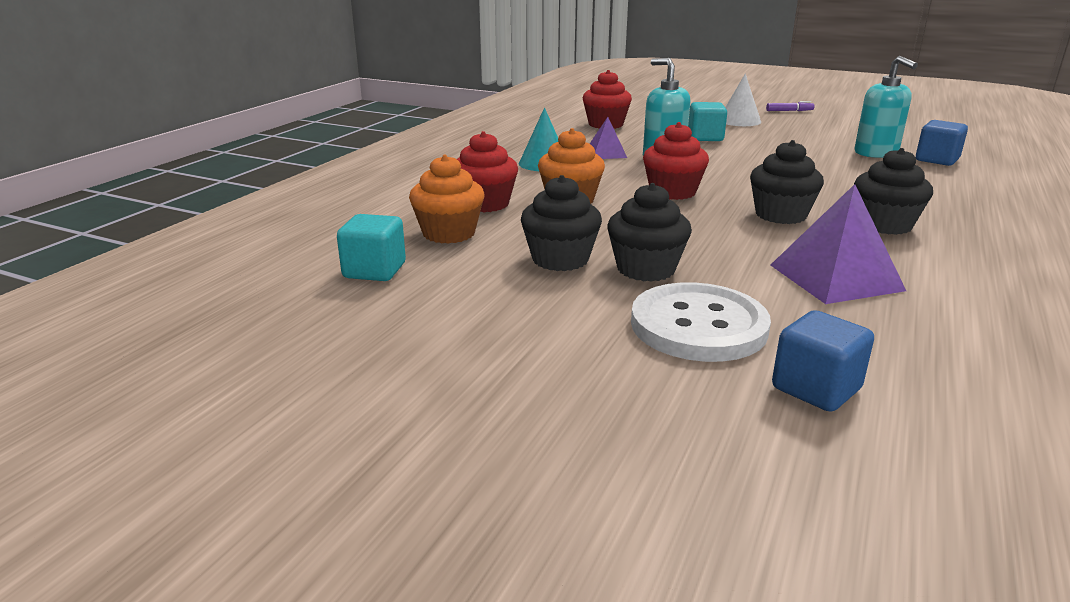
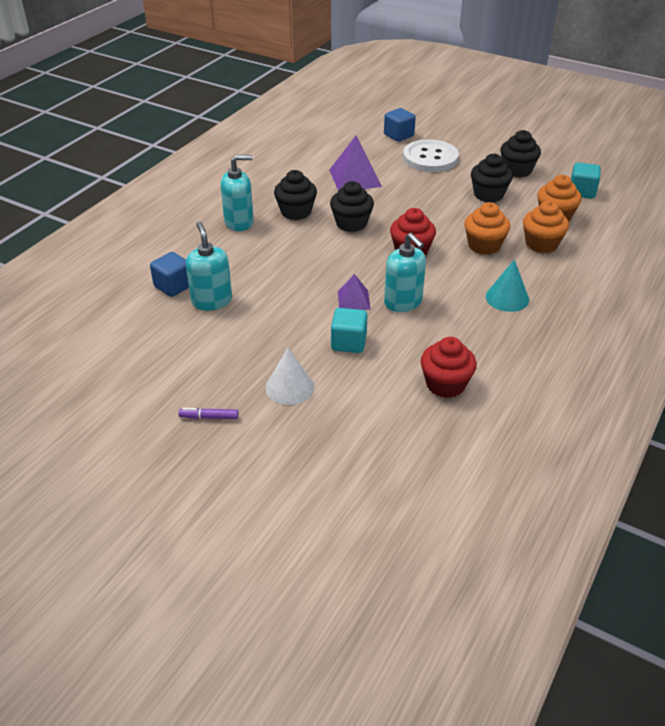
camera: 175 degrees left, 15 degrees up
red cupcake [457,131,518,212] -> orange cupcake [523,201,569,253]
purple pyramid [590,117,627,159] -> purple pyramid moved to [338,274,370,310]
black cupcake [607,183,692,282] -> black cupcake moved to [501,130,541,178]
none -> turquoise soap dispenser [220,155,254,231]

